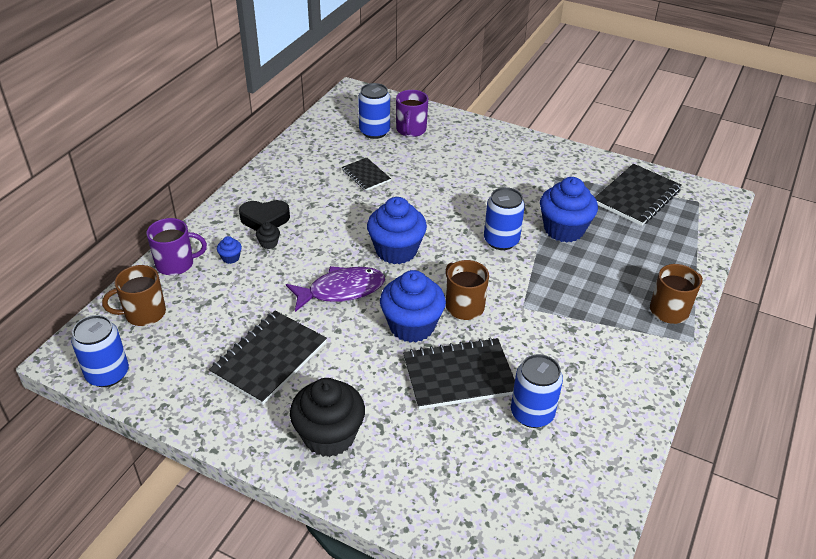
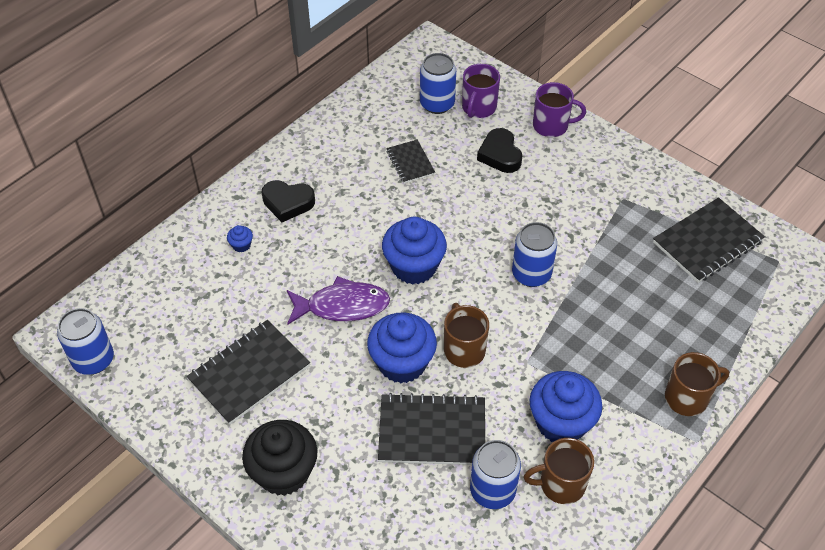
camera: 15 degrees right, 10 degrees up
brown mug [102,265,166,326] -> brown mug moved to [524,438,594,504]
purple mug [146,218,207,275] -> purple mug moved to [533,82,586,137]
black cupcake [256,222,280,249] -> none
blue cupcake [540,177,598,243] -> blue cupcake moved to [530,371,602,442]
none -> black heart [477,128,522,173]

